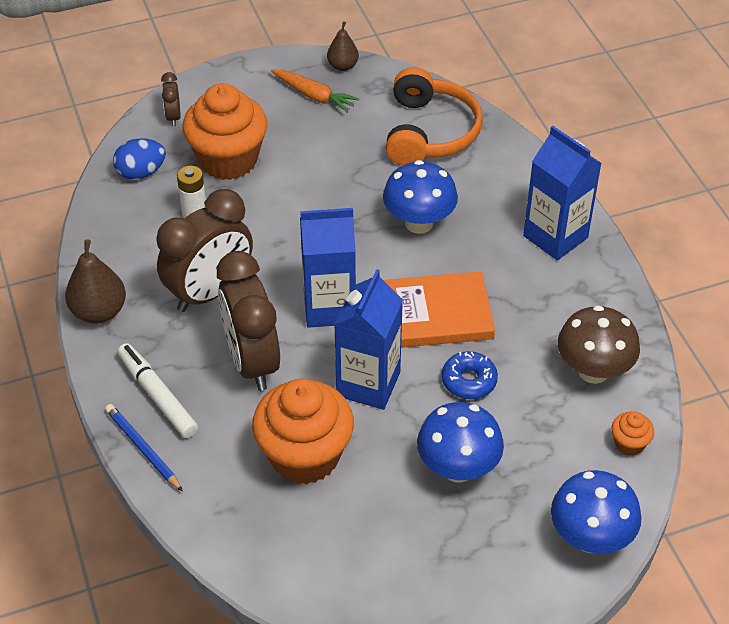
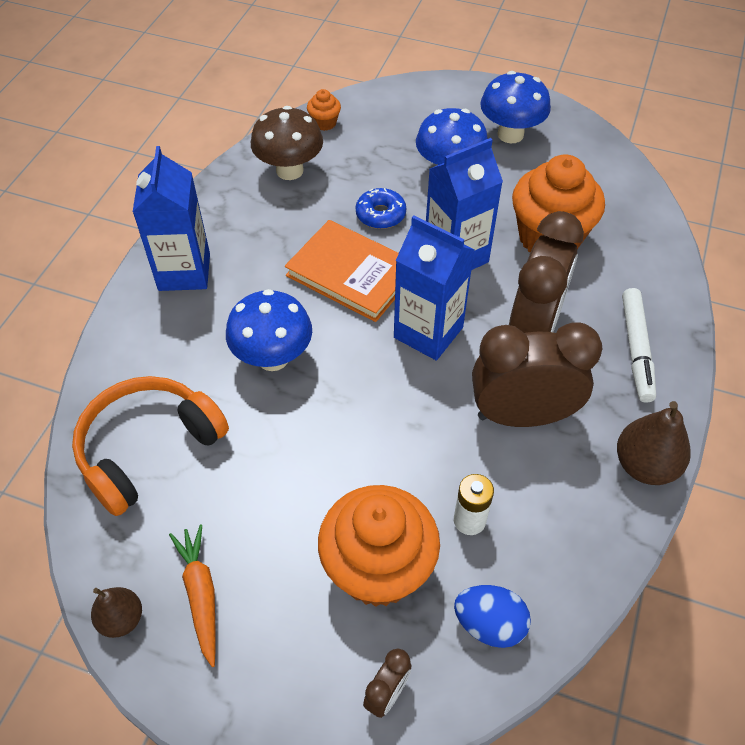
camera: 140 degrees left, 5 degrees up
blue pencil [105,404,183,492] -> none
blue mushroom [551,470,641,554] -> blue mushroom moved to [480,71,551,143]

